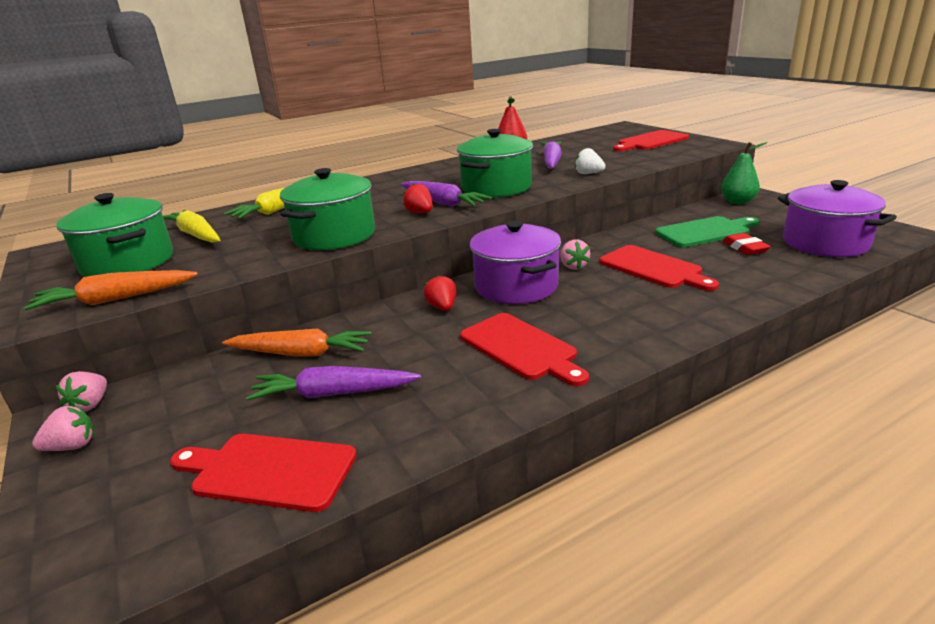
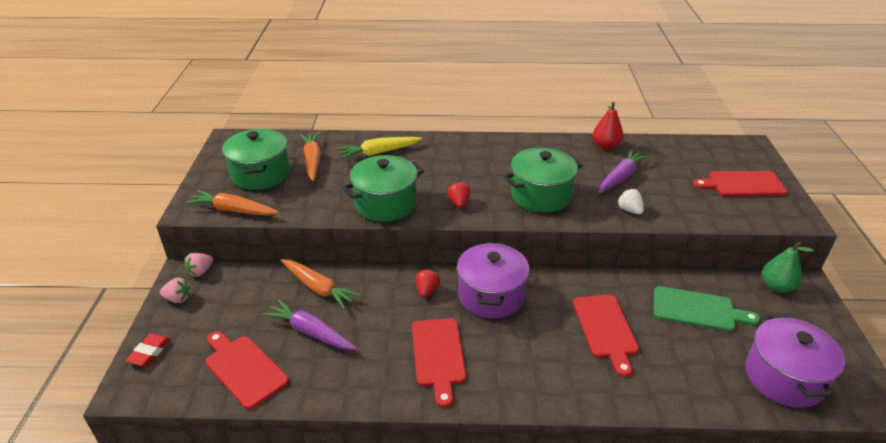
camera: 30 degrees right, 10 degrees up
yellow carrot [163,210,220,243] -> orange carrot [300,132,321,181]
purple carrot [401,181,492,207] -> none
pink strawberry [560,239,590,270] -> none
red eraser [723,233,771,255] -> red eraser moved to [126,333,171,366]

